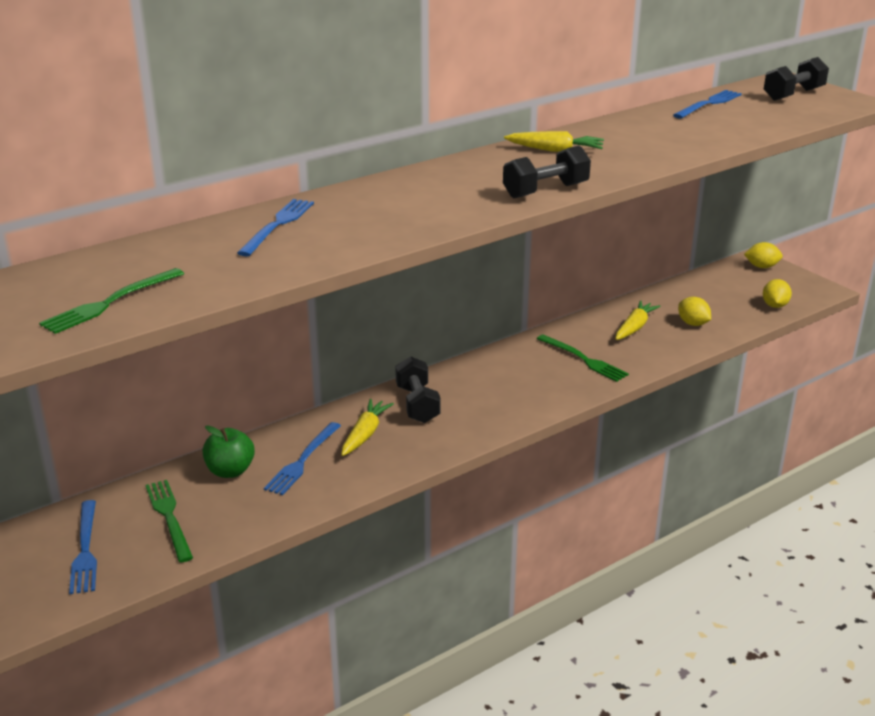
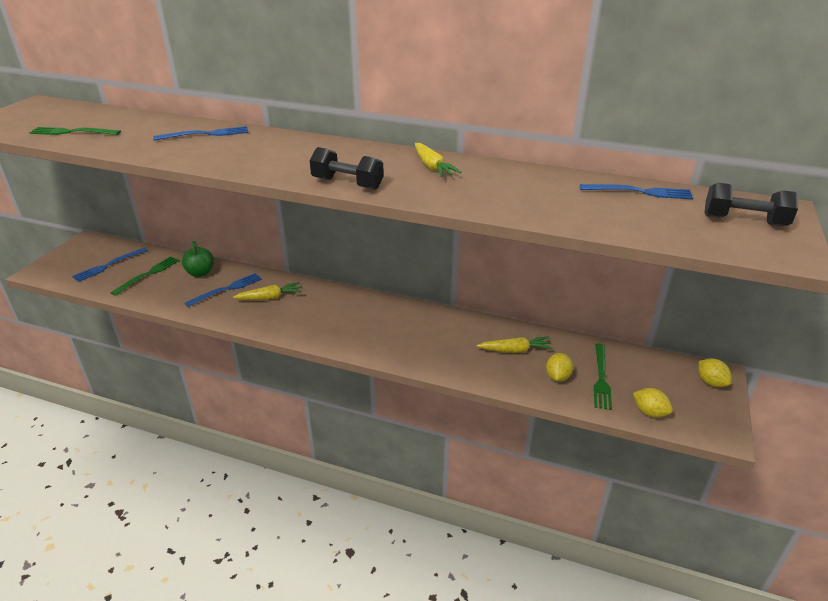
camera: 55 degrees right, 5 degrees up
blue fork [264,422,341,495] -> blue fork turned 150 degrees clockwise [185,273,262,307]
black dumbbell [395,356,441,423] -> none
green fork [537,334,629,382] -> green fork moved to [594,344,612,410]
yellow lemon [763,279,792,308] -> yellow lemon turned 60 degrees clockwise [633,388,673,418]

